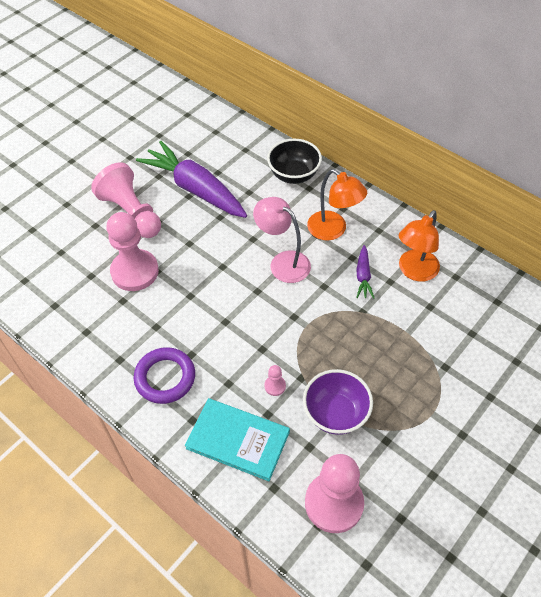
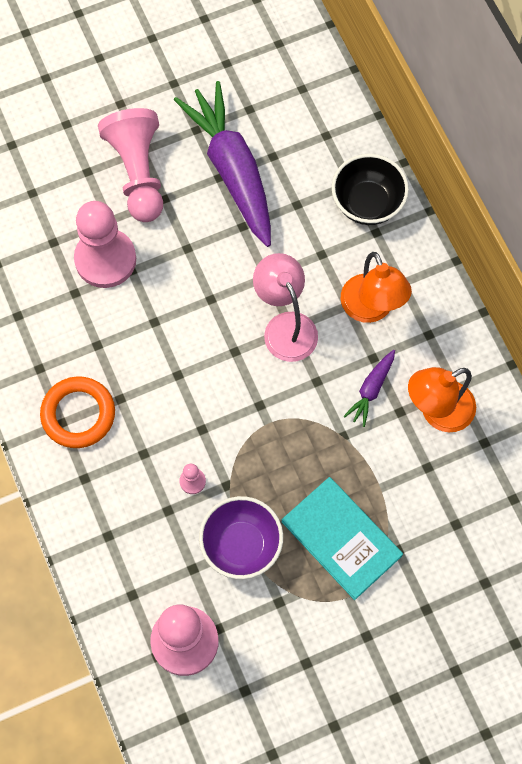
camera: 25 degrees right, 15 degrees up
purple ring [134,347,195,404] -> orange ring [40,376,115,448]
turquoise book [185,398,290,481] -> turquoise book moved to [282,477,403,600]

